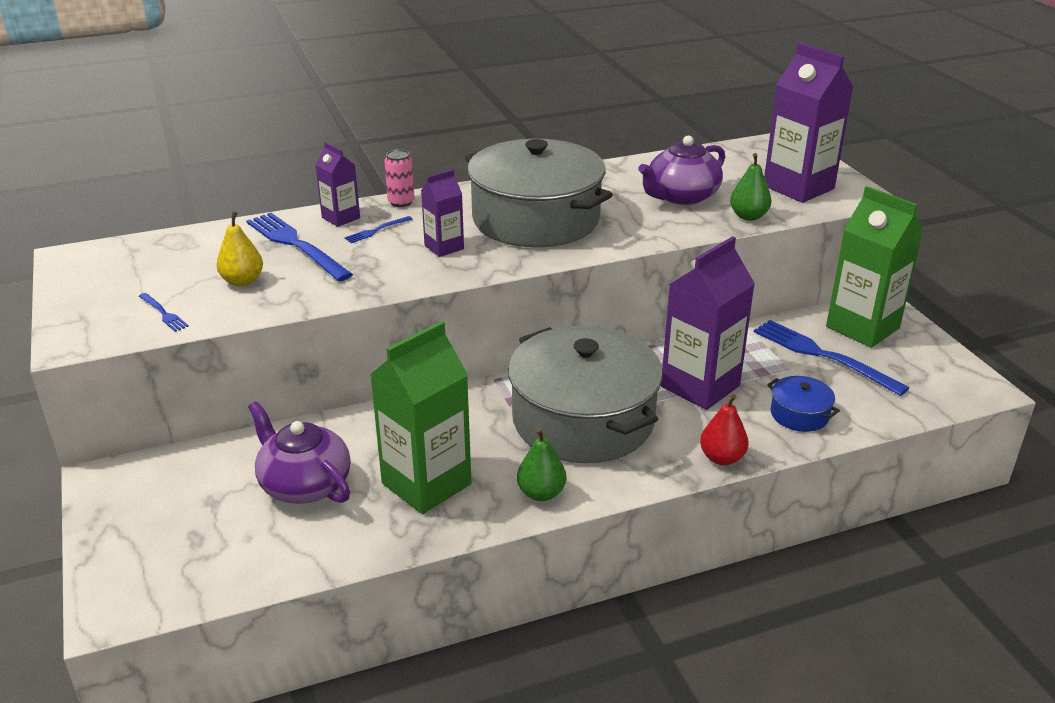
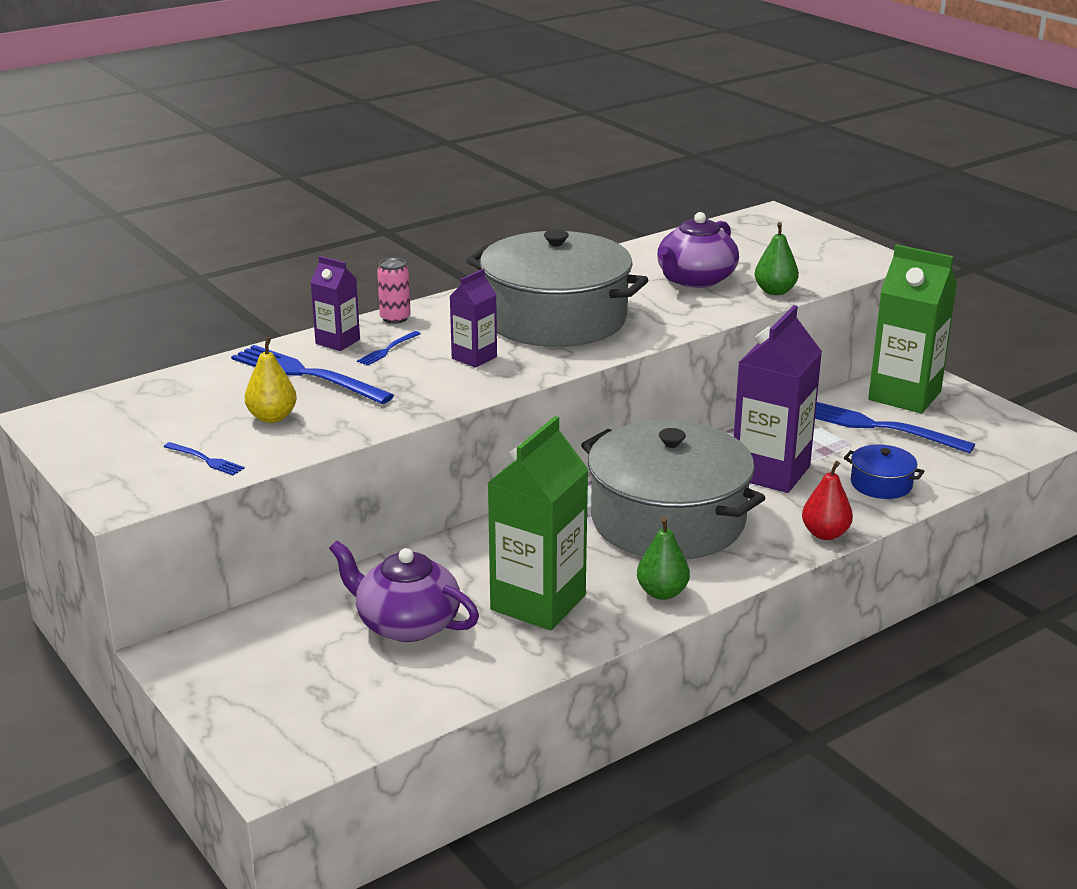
camera: 15 degrees left, 5 degrees down
purple carton [764,43,853,203] -> none

